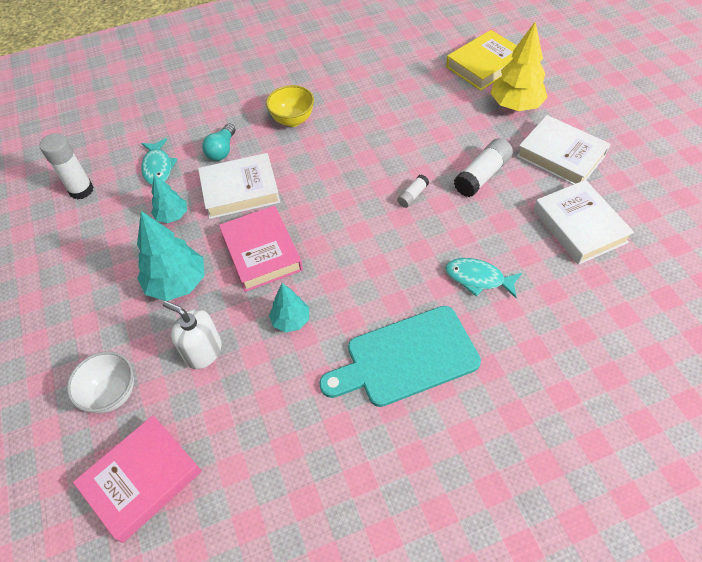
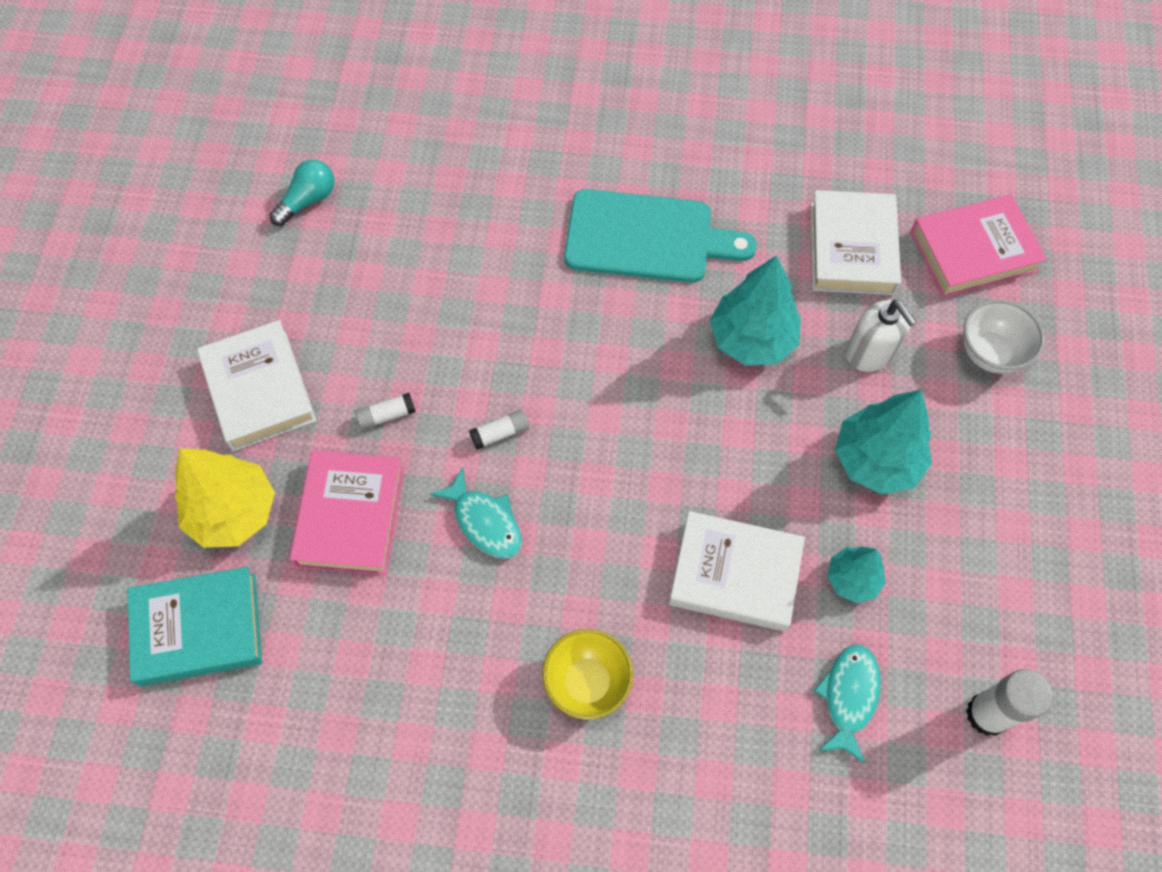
camera: 155 degrees left, 10 degrees up
turquoise light bulb [202,123,235,161] -> turquoise light bulb moved to [270,160,335,226]
pink book [219,205,303,292] -> pink book moved to [290,450,404,575]
turquoise tree [269,283,309,333] -> turquoise tree [710,255,801,366], size x1.71
turquoise fish [445,258,522,298] -> turquoise fish moved to [430,467,522,559]
yellow book [446,30,517,91] -> turquoise book [127,567,262,686]
white glue stick [454,138,513,197] -> white glue stick [355,393,416,430], size x0.54
white book [533,180,634,265] -> white book moved to [811,190,901,295]

